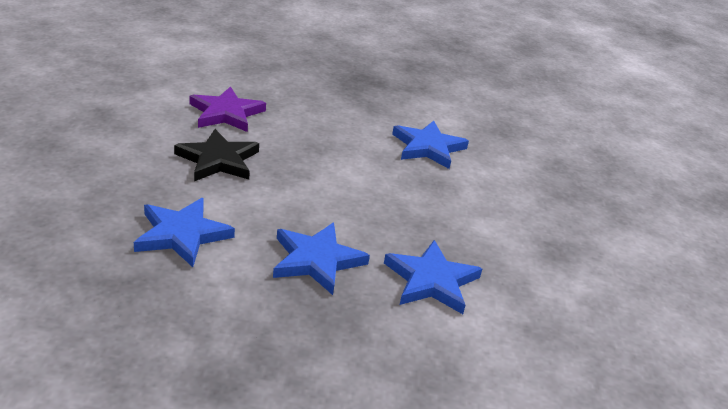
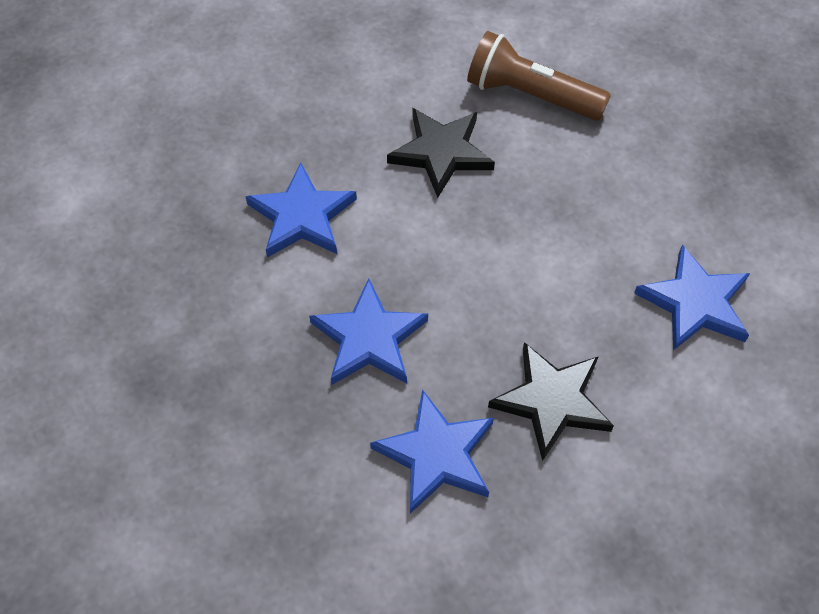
camera: 60 degrees right, 25 degrees up
purple star [189,86,266,132] -> brown flashlight [467,31,611,121]
none -> black star [488,342,614,461]

